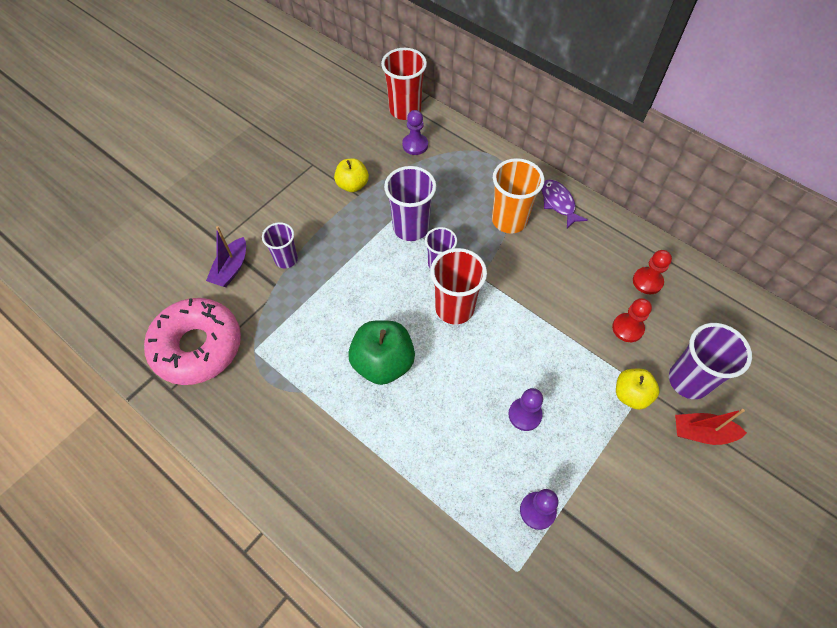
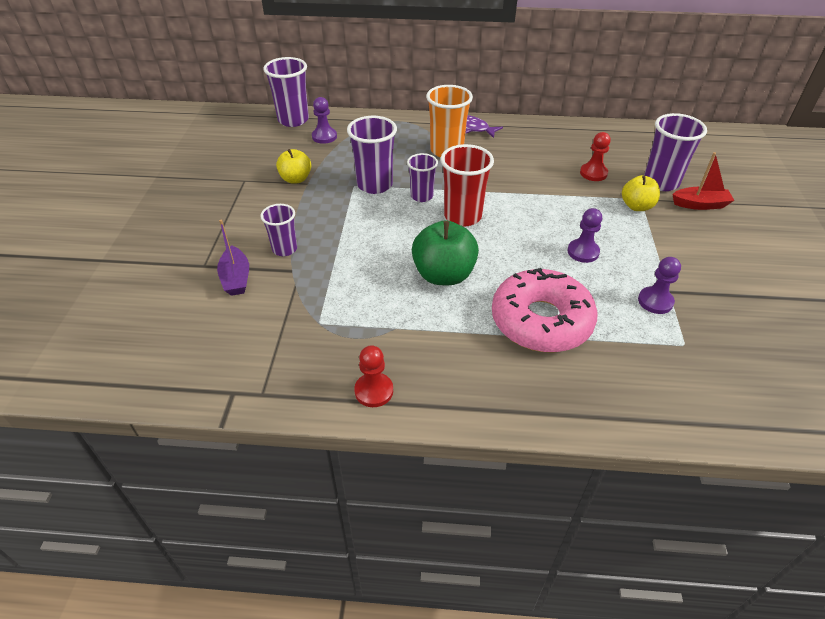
camera: 35 degrees left, 15 degrees down
pink donut [144,298,241,385] -> pink donut moved to [492,268,598,352]
red cup [381,48,427,120] -> purple cup [263,57,309,127]
red pawn [633,250,672,294] -> red pawn moved to [354,345,393,407]
red boat [675,409,747,445] -> red boat turned 150 degrees counterclockwise [672,152,735,210]

